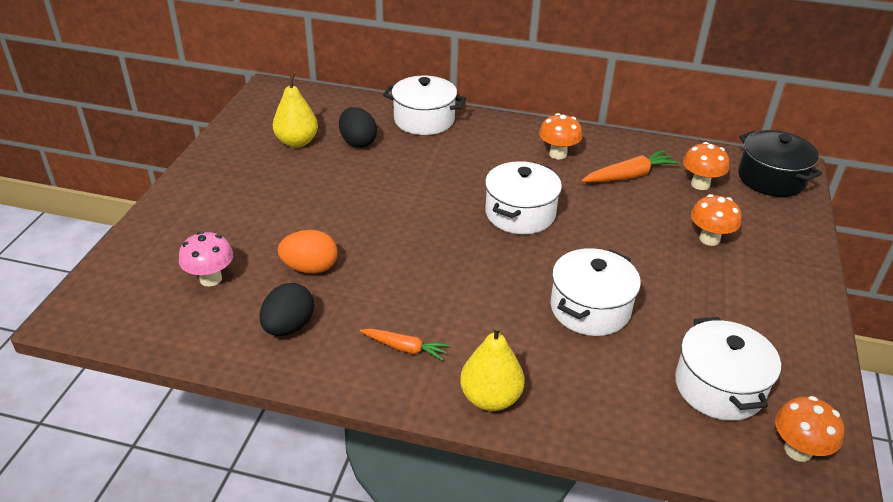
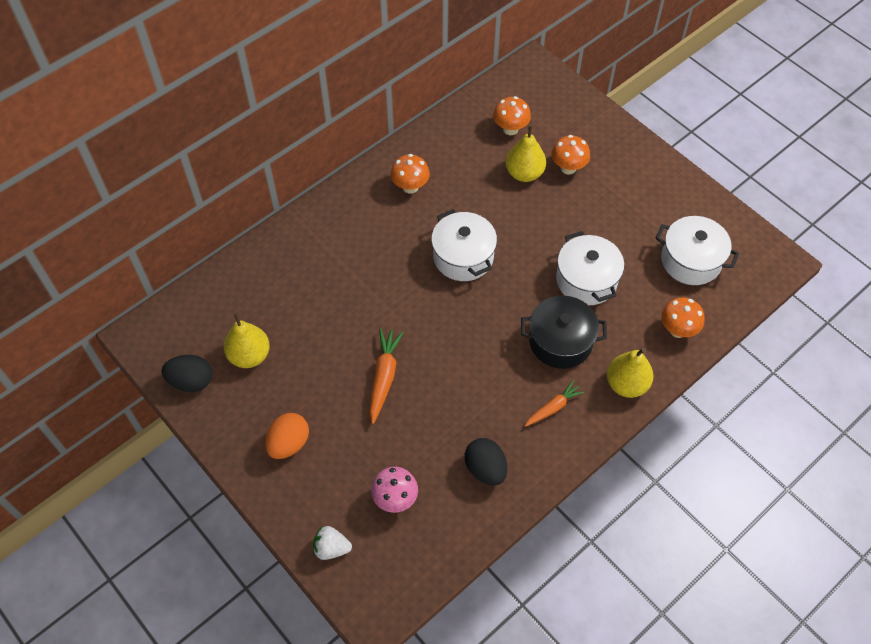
camera: 55 degrees left, 20 degrees up
orange egg [278,230,338,274] -> orange egg moved to [265,413,309,459]
black egg [339,107,377,148] -> black egg moved to [162,355,212,392]
white pot [383,76,466,135] -> none
orange carrot [582,150,679,182] -> orange carrot moved to [369,328,404,424]
black pot [738,130,822,197] -> black pot moved to [521,296,607,369]
orange mushroom [775,396,844,462] -> orange mushroom moved to [661,297,704,338]
none -> white strawberry [313,526,352,560]
none -> yellow pear [506,125,546,182]

